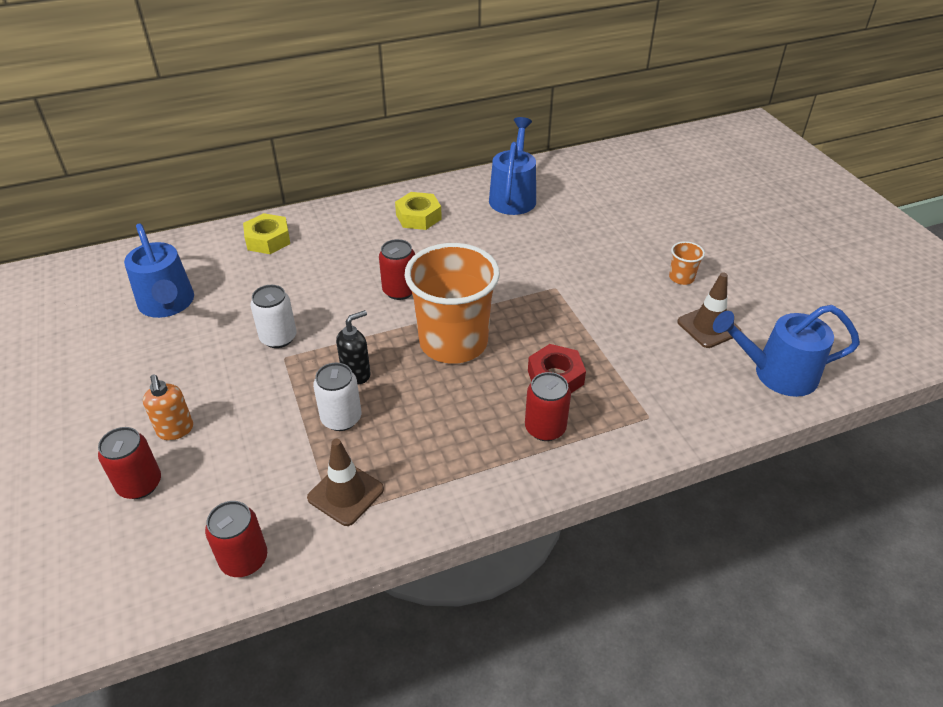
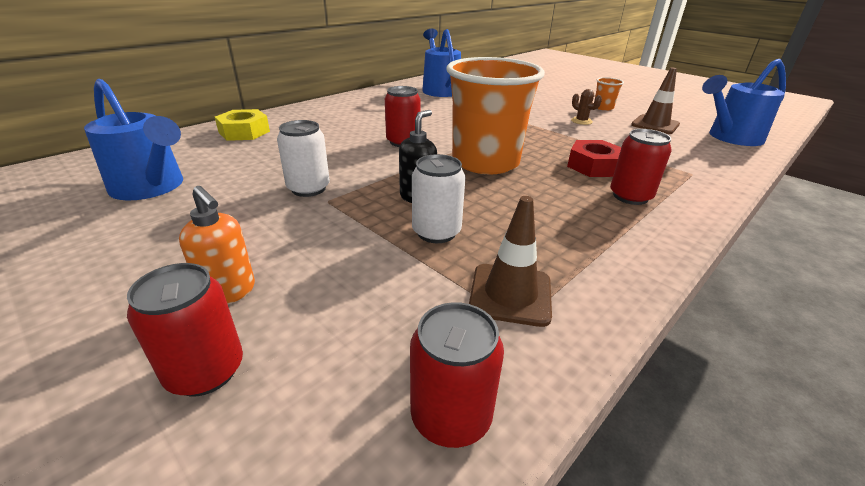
camera: 25 degrees left, 10 degrees down
yellow nut [395,192,442,230] -> none
none -> brown cactus [571,89,602,125]

